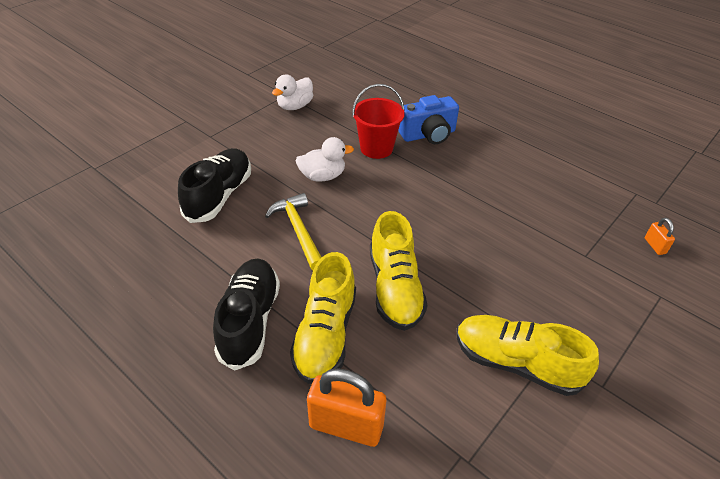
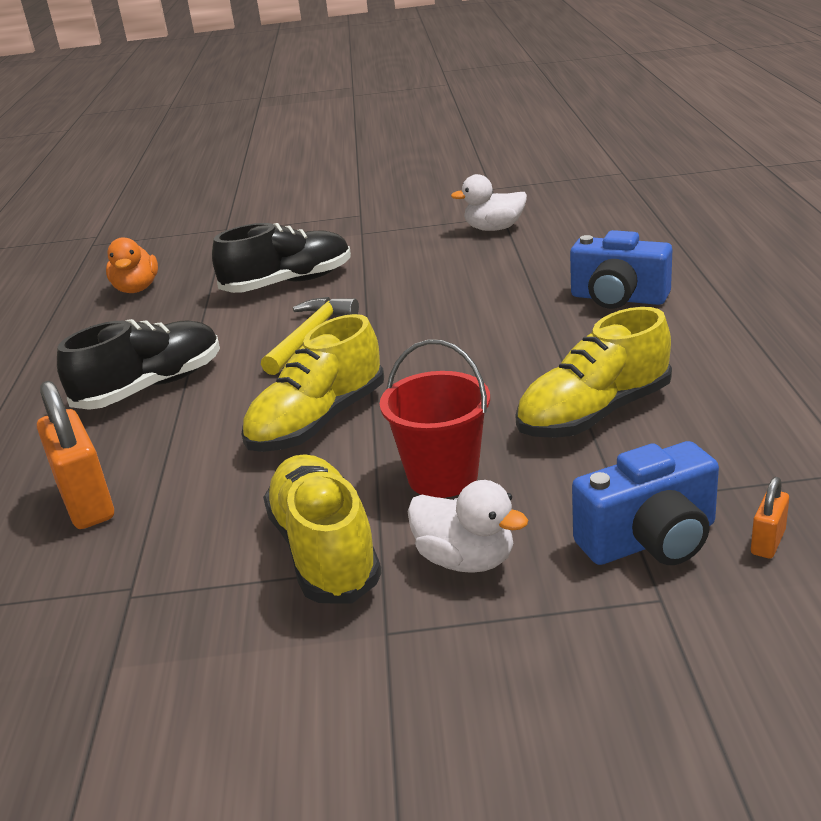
camera: 50 degrees right, 15 degrees down
yellow shoe [290,252,356,384] -> yellow shoe moved to [515,307,672,438]
white duck [295,137,354,182] -> white duck moved to [407,480,528,573]
red bucket [352,84,405,159] -> red bucket moved to [380,339,490,498]
none -> orange duck [106,237,158,293]
none -> blue camera [572,441,719,565]

